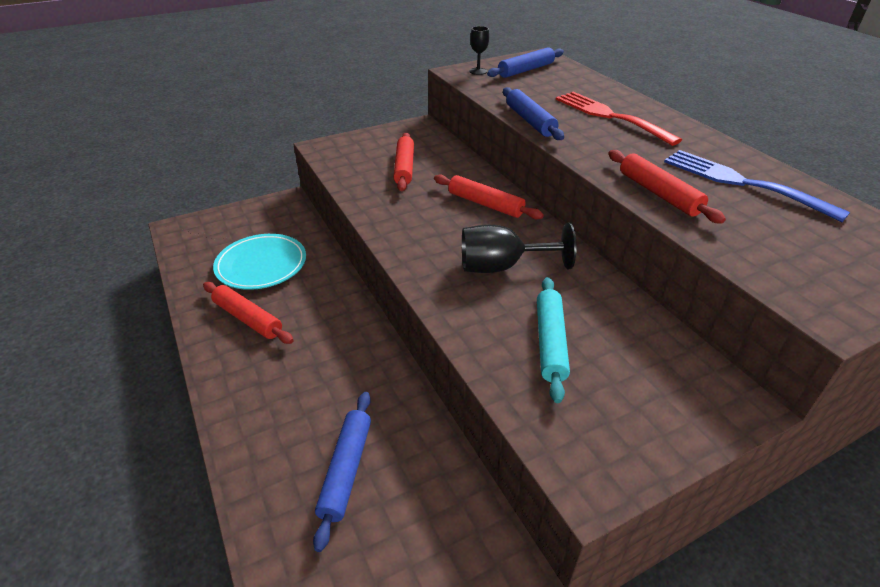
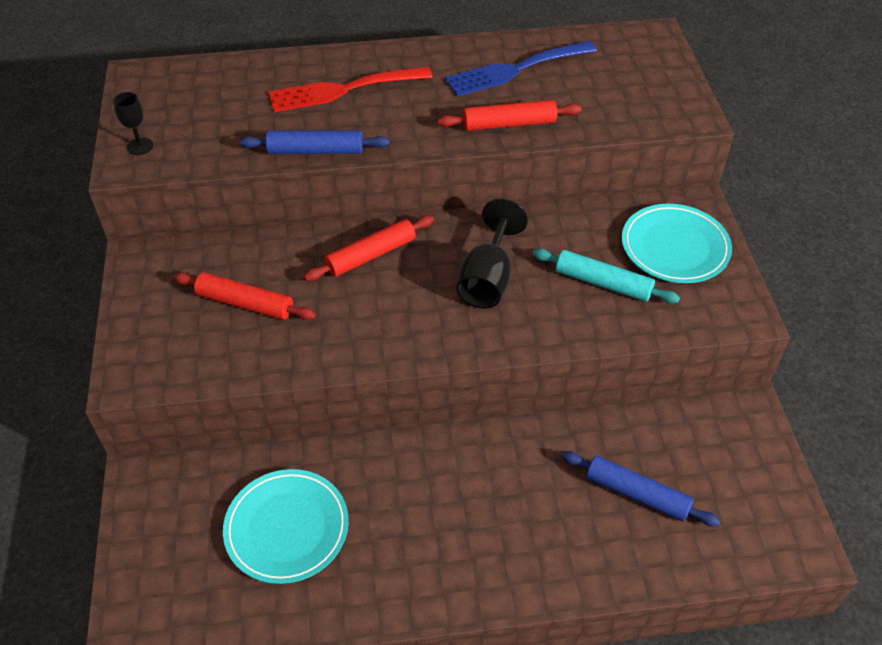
camera: 70 degrees left, 10 degrees up
red rolling pin [203,282,294,344] -> none
blue rolling pin [487,47,564,78] -> none
none -> turquoise plate [622,204,732,283]

